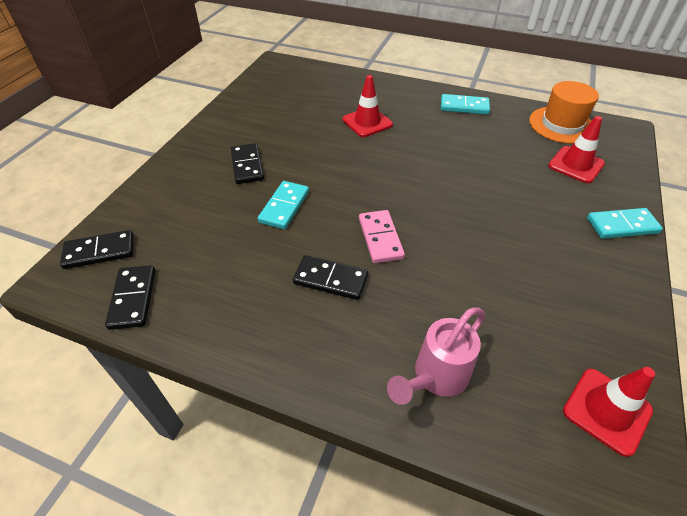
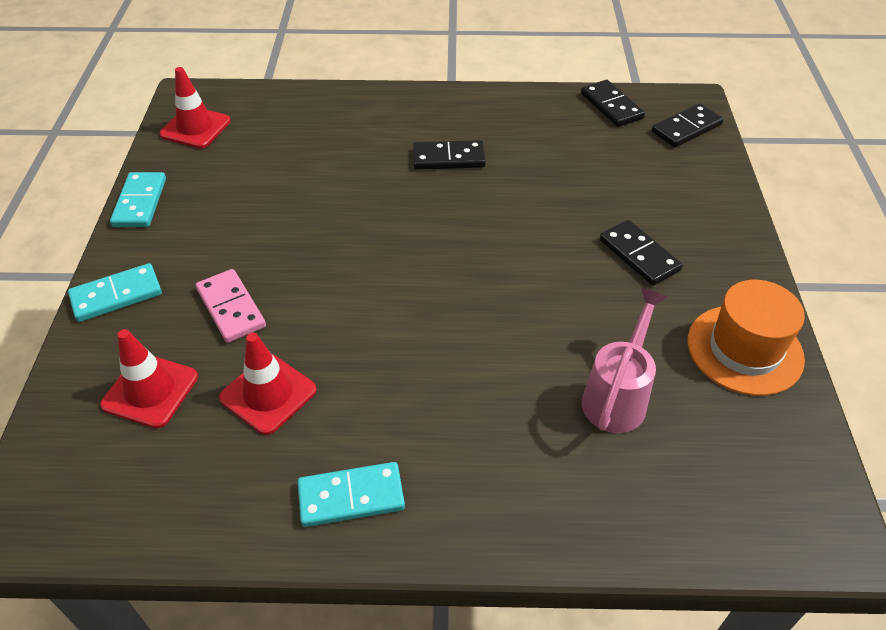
camera: 160 degrees right, 0 degrees up
turquoise domino [258,181,309,229] -> turquoise domino moved to [110,172,166,227]
red traffic cone [343,75,393,137] -> red traffic cone moved to [219,333,317,435]
pink domino [359,210,405,263] -> pink domino moved to [196,269,266,343]
pink watering can [387,307,485,405] -> pink watering can moved to [582,288,667,433]
orange hat [529,81,599,144] -> orange hat moved to [688,280,805,396]

